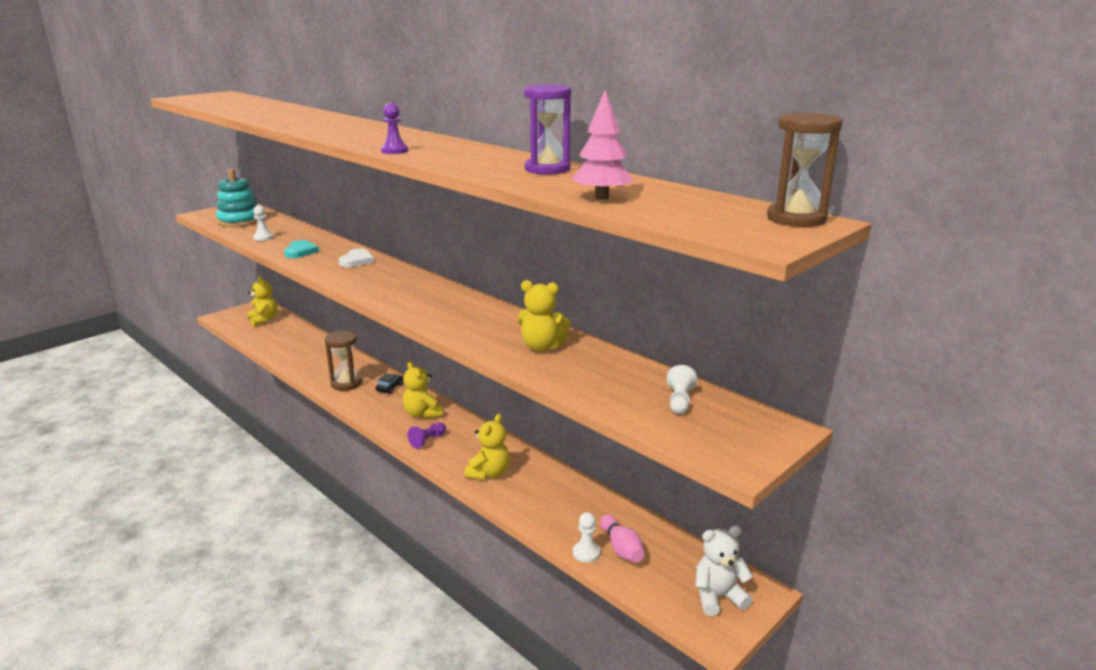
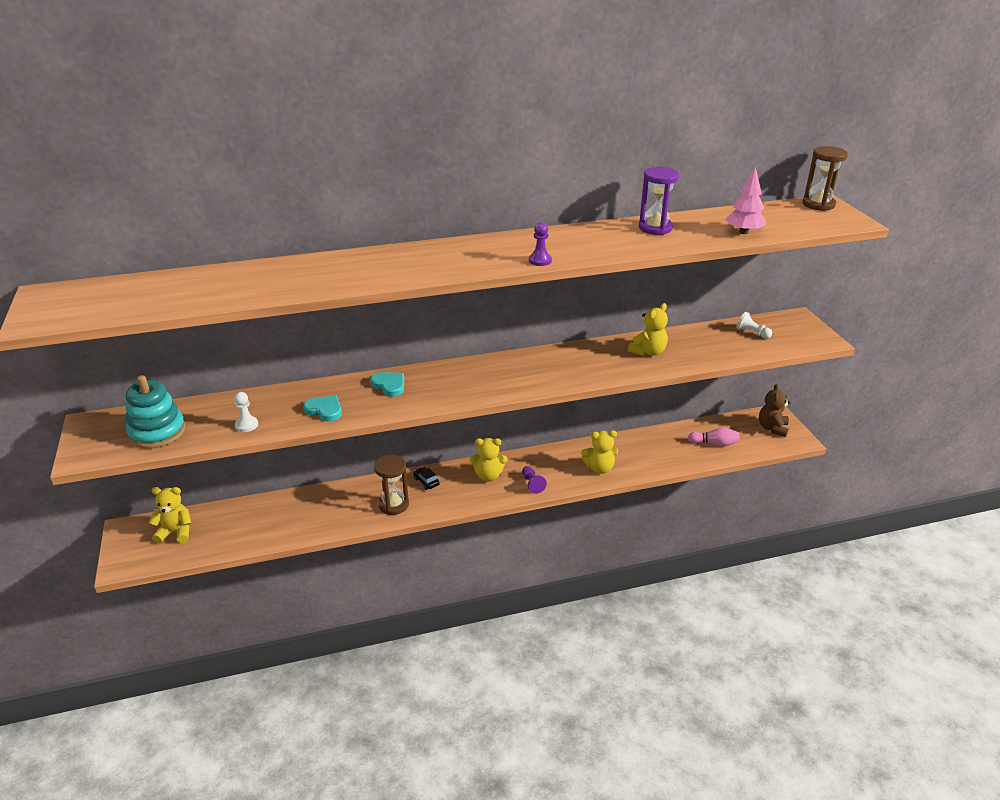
camera: 60 degrees left, 10 degrees up
white heart [339,248,374,267] -> turquoise heart [370,372,404,397]
yellow teddy bear [465,414,510,480] -> yellow teddy bear turned 120 degrees clockwise [581,430,618,474]
white pawn [573,512,600,563] -> none
white teddy bear [696,525,753,616] -> brown teddy bear [759,384,790,437]

